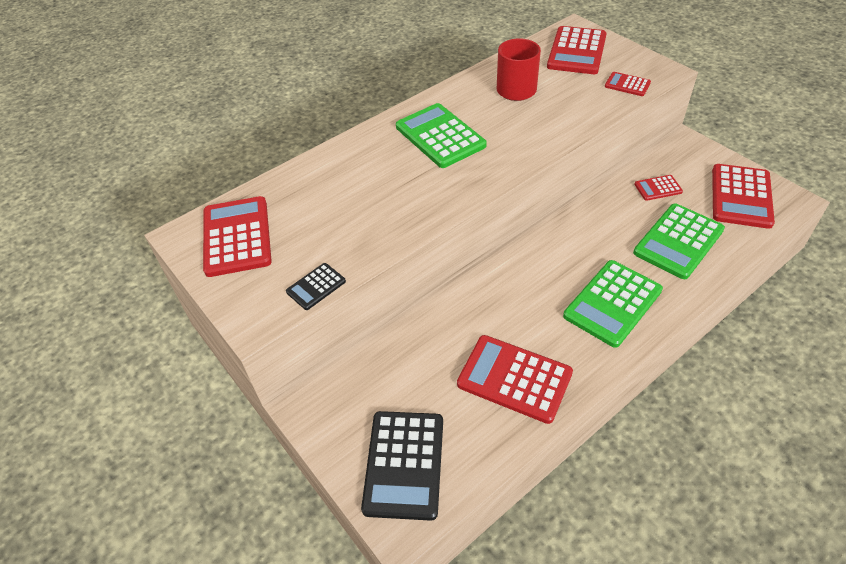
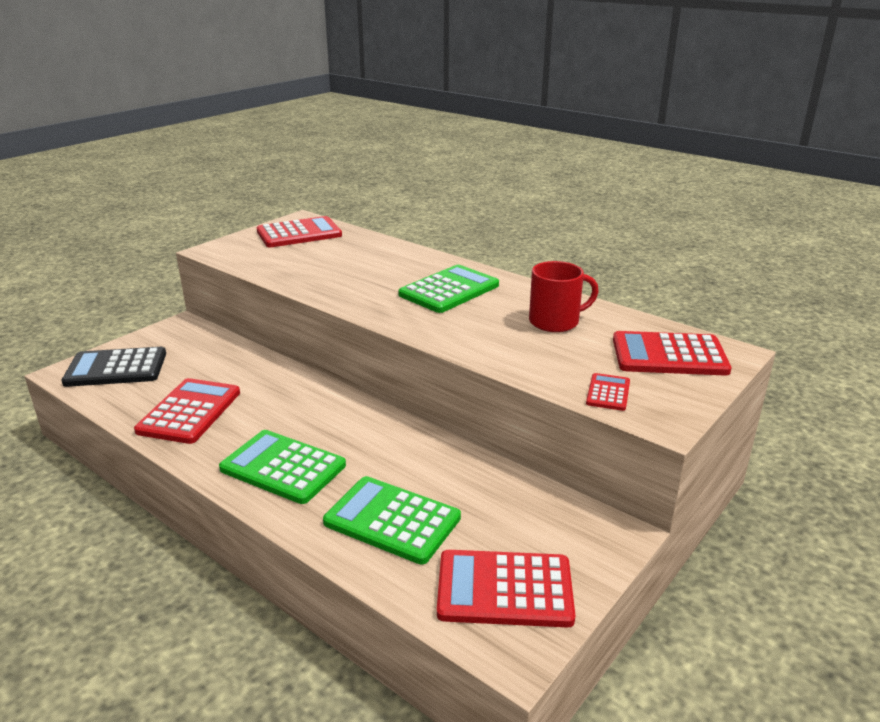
camera: 75 degrees right, 20 degrees down
black calculator [286,263,346,310] -> none
red calculator [634,175,683,201] -> none

